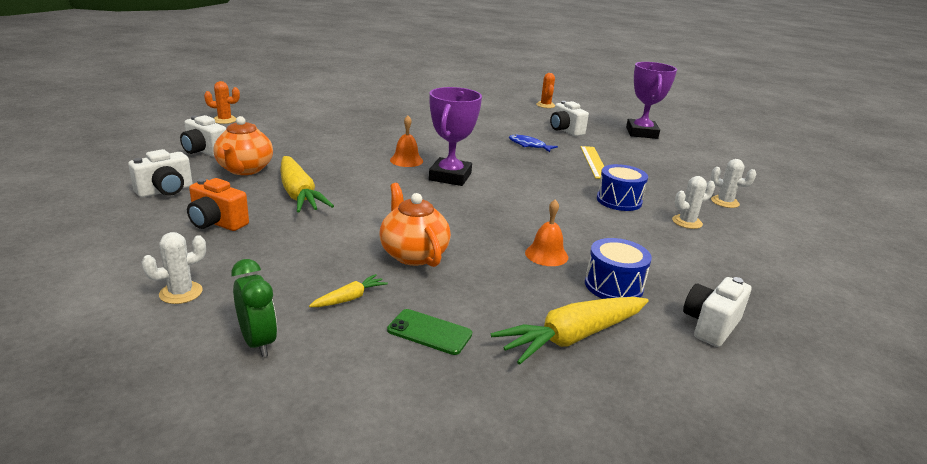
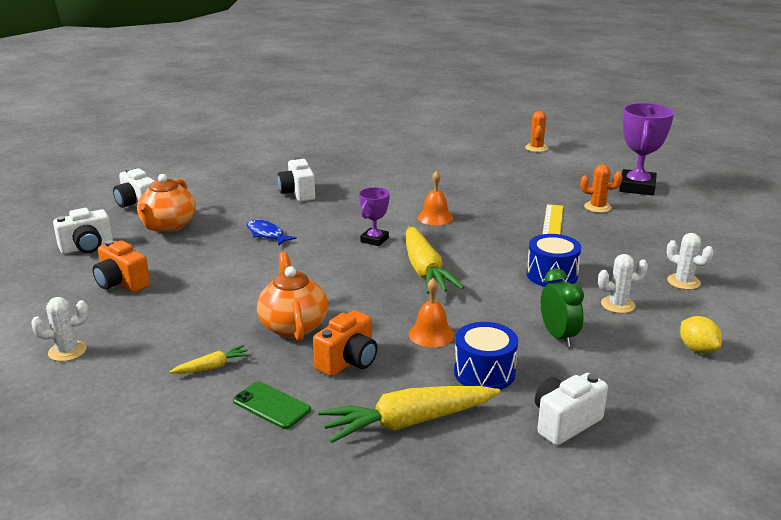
camera: 15 degrees right, 0 degrees up
orange cactus [204,81,240,124] -> orange cactus moved to [581,164,623,213]
green clock [231,259,277,357] -> green clock moved to [541,268,584,347]
yellow carrot [281,156,334,213] -> yellow carrot moved to [406,226,464,294]
orange bell [390,116,423,167] -> orange bell moved to [418,171,453,225]
purple trophy [429,87,482,186] -> purple trophy [359,187,390,246], size x0.56
blue fish [509,135,558,152] -> blue fish moved to [247,219,297,245]
white camera [550,101,589,136] -> white camera moved to [277,157,315,202]
none -> orange camera [313,310,378,377]
none -> yellow lemon [680,316,722,353]

